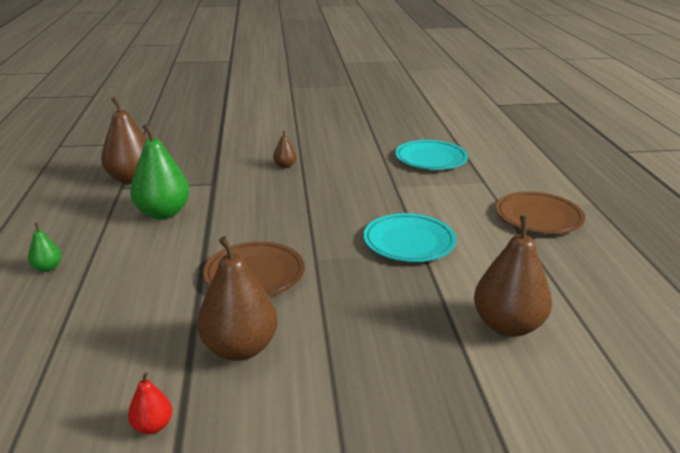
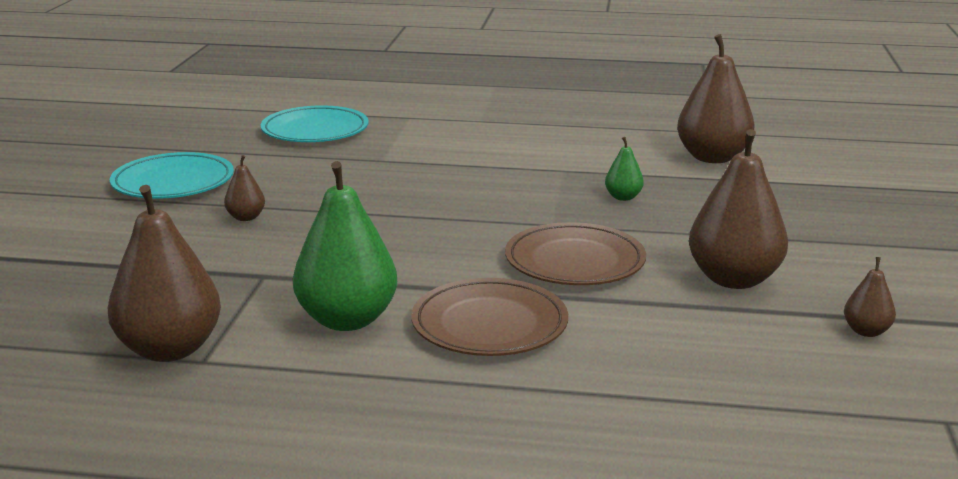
camera: 75 degrees left, 5 degrees down
green pear [28,223,61,272] -> green pear moved to [605,137,644,201]
red pear [128,372,172,434] -> brown pear [844,257,896,337]
turquoise plate [363,213,456,262] -> turquoise plate moved to [110,152,234,199]
brown plate [496,192,585,234] -> brown plate moved to [411,278,568,356]

